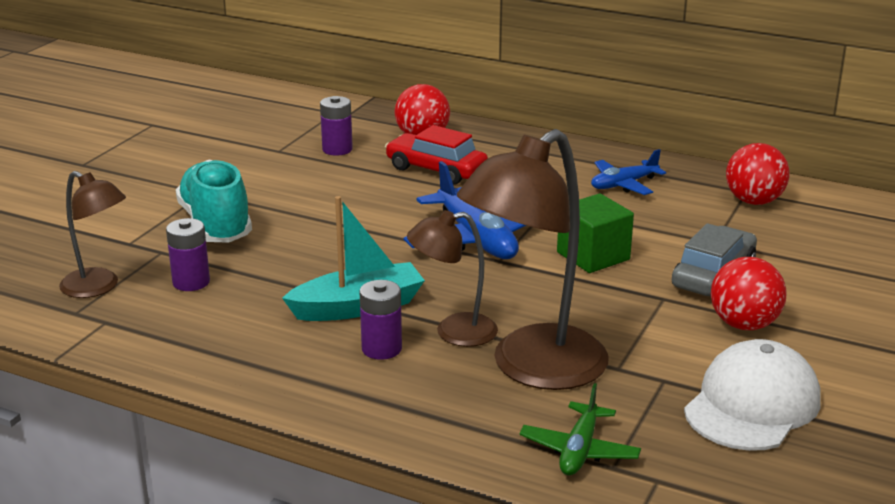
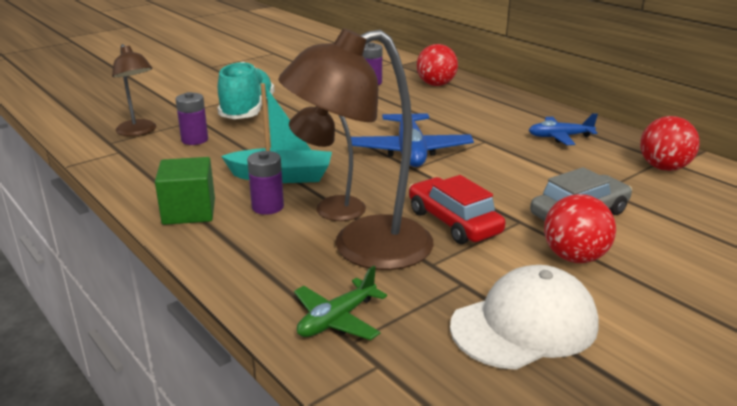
camera: 25 degrees right, 0 degrees up
red car [385,125,488,185] -> red car moved to [409,175,505,244]
green cube [557,193,634,273] -> green cube moved to [155,157,215,225]

